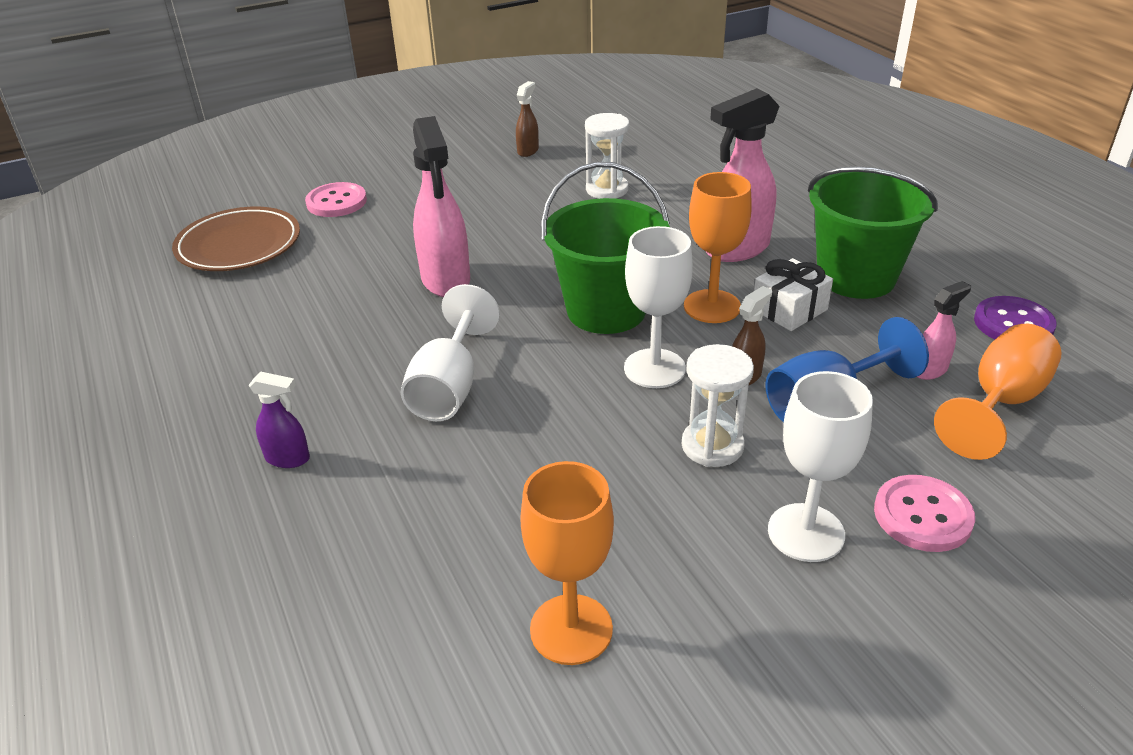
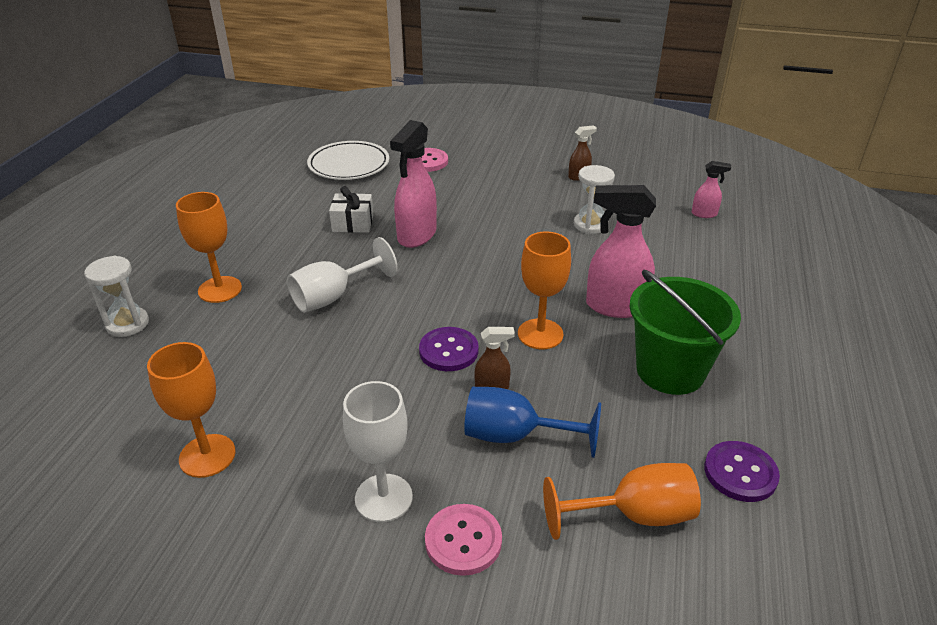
camera: 40 degrees right, 0 degrees up
brown plate [172,207,300,271] -> white plate [307,141,389,180]
purple spray bottle [248,372,310,468] -> orange goblet [176,192,242,303]
green bucket [541,162,670,334] -> none
white goblet [624,226,693,388] -> purple button [419,327,478,371]
white hourglass [682,344,754,467] -> white hourglass moved to [84,256,149,337]
white gift [754,258,833,331] -> white gift moved to [329,186,374,233]
pink spray bottle [917,281,971,380] -> pink spray bottle moved to [692,161,731,218]

